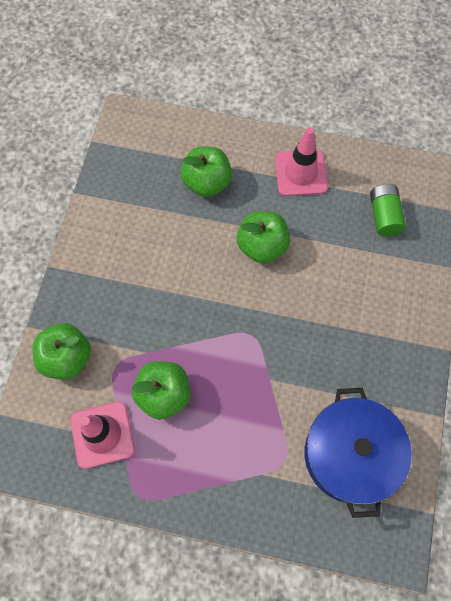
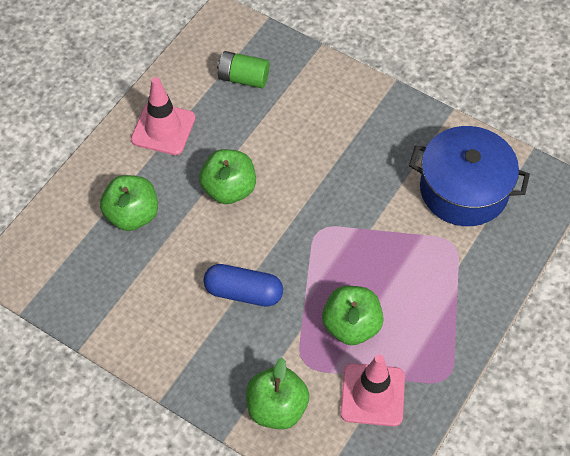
camera: 70 degrees left, 10 degrees down
none -> blue capsule [203,264,283,307]

